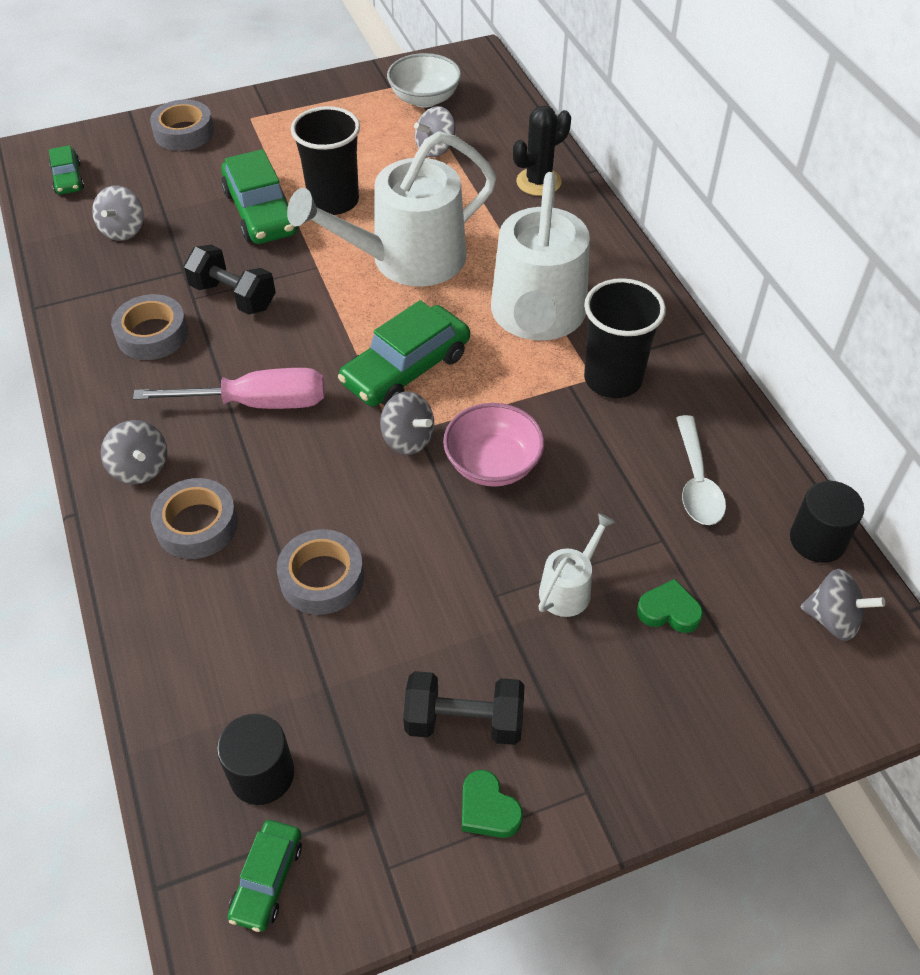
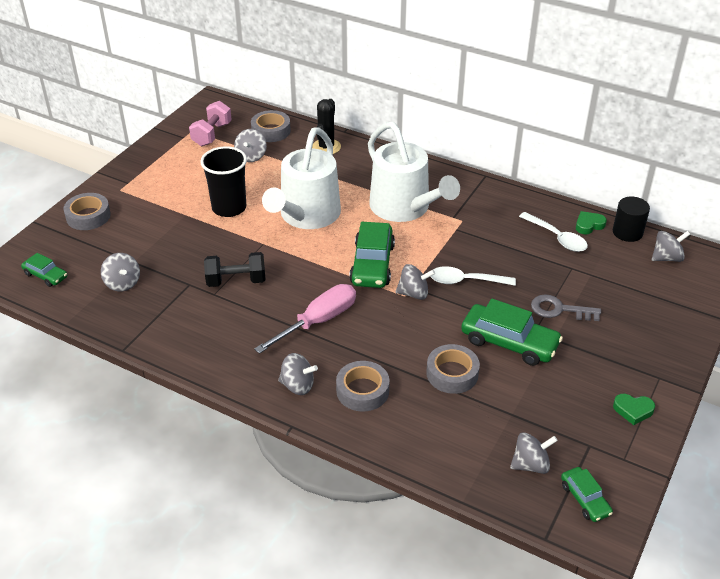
camera: 40 degrees left, 10 degrees down
grey tape [111,294,188,360] -> grey tape moved to [251,110,291,142]
black cylinder [217,714,294,805] -> grey spinning top [510,432,558,474]
green car [221,149,298,244] -> green car moved to [461,299,563,366]
white bowl [387,53,461,108] -> pink dumbbell [189,101,232,146]
black dumbbell [403,671,525,745] -> none
pink bowl [443,403,545,487] -> white spoon [430,266,516,286]
white watering can [538,513,615,617] -> grey key [531,295,601,321]
black cup [584,278,666,398] -> none
green heart [637,579,703,633] -> green heart moved to [576,211,607,234]

